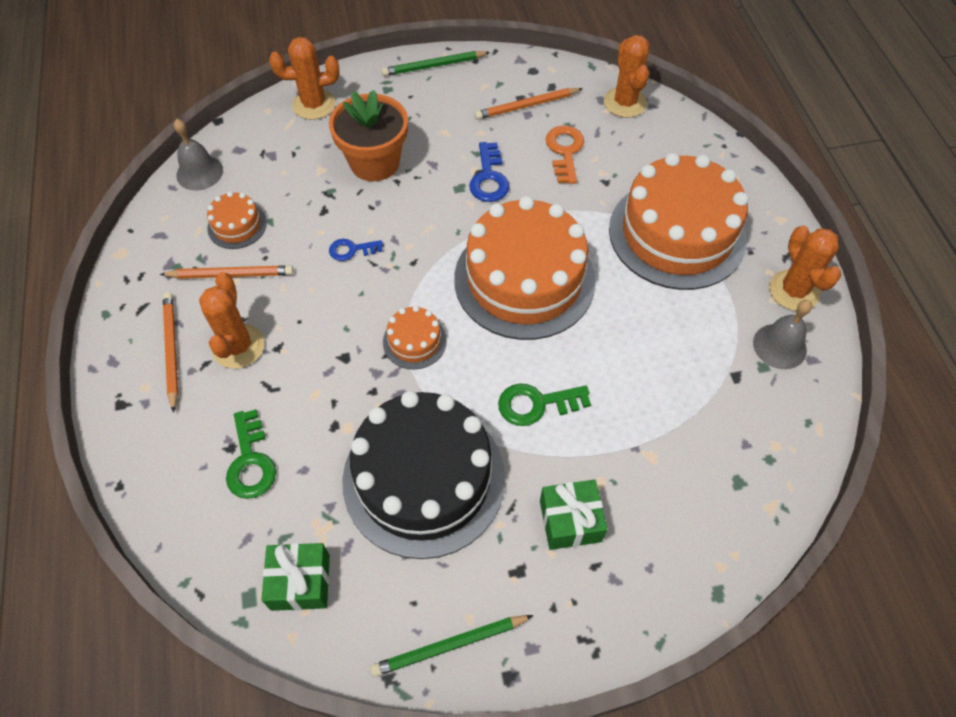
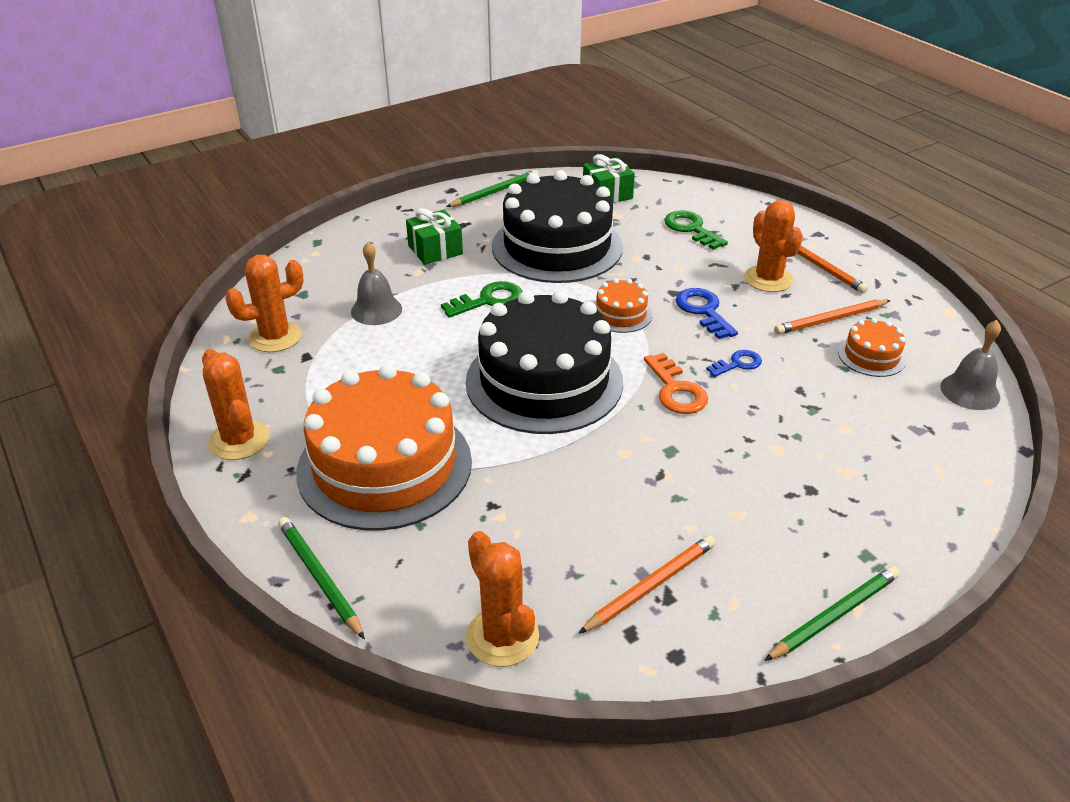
camera: 160 degrees right, 20 degrees down
orange cactus [269,37,340,120] -> orange cactus moved to [225,255,304,352]
orange flower pot [329,90,408,181] -> none
orange cake [454,196,596,340] -> black cake [466,291,623,434]
blue key [469,142,509,202] -> blue key moved to [676,288,738,339]
orange key [546,125,584,184] -> orange key moved to [644,353,708,414]
grey bell [753,300,812,369] -> grey bell moved to [351,242,402,325]
none -> green pencil [278,517,365,639]

